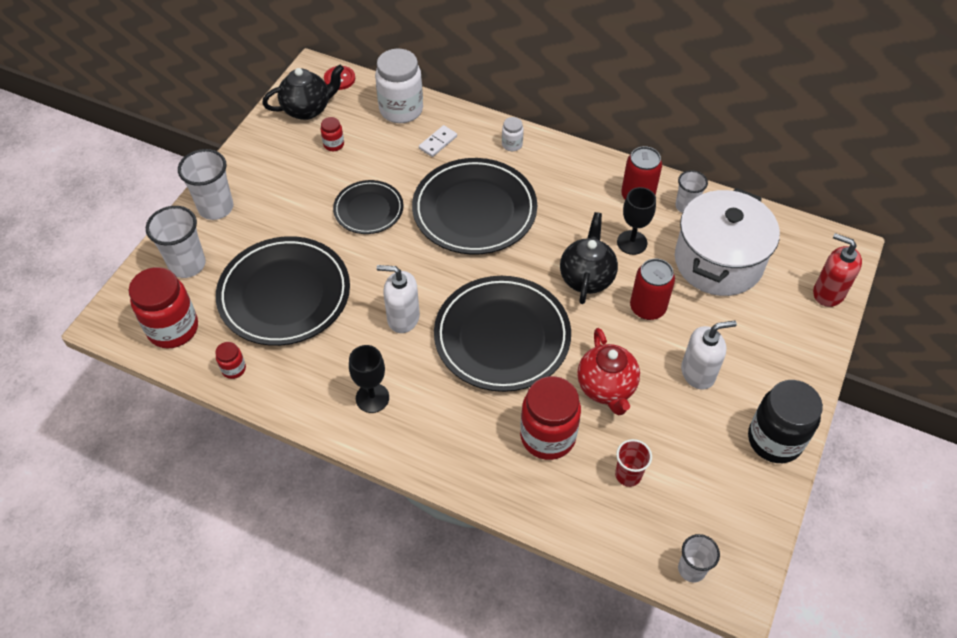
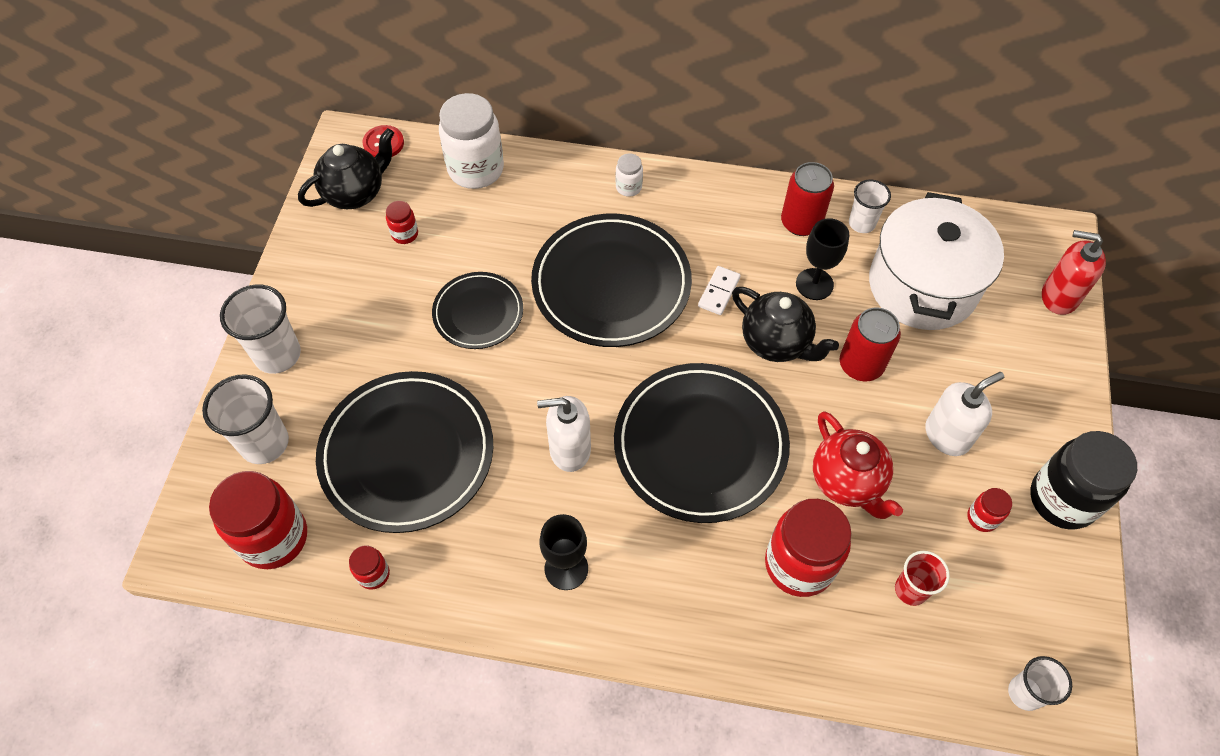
camera: 15 degrees left, 5 degrees up
white domino [419,125,457,157] -> white domino moved to [698,266,741,315]
black teapot [560,212,618,304] -> black teapot turned 135 degrees clockwise [732,287,839,362]
none -> red jar [967,488,1012,532]

